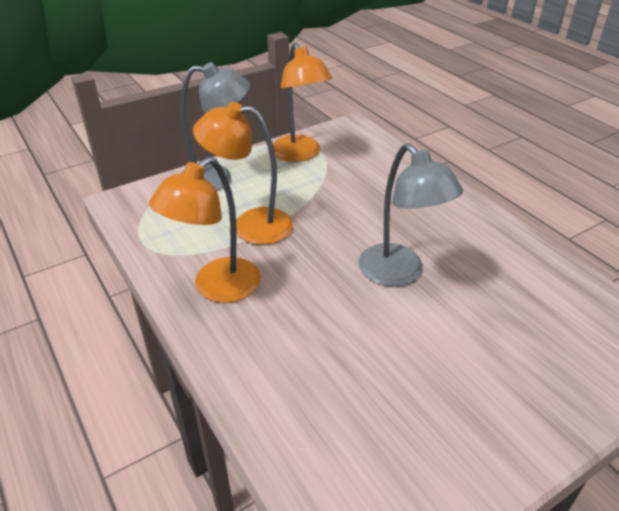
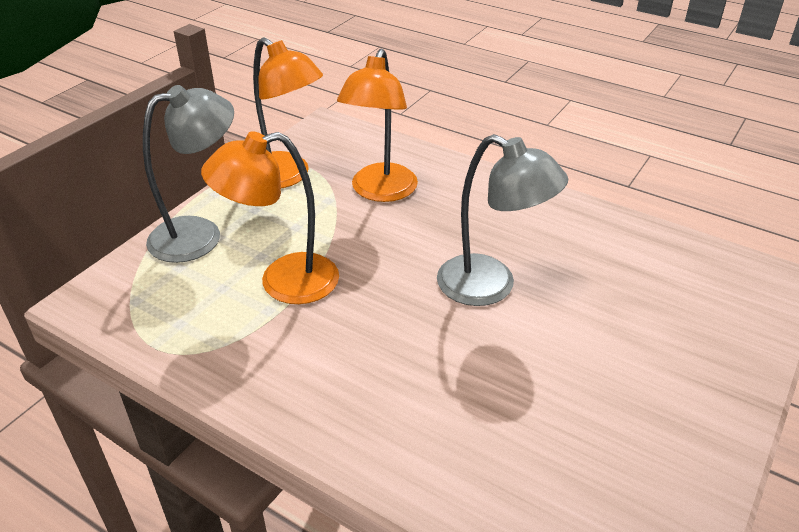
camera: 25 degrees left, 0 degrees up
orange lamp [149,157,261,303] -> orange lamp moved to [337,49,418,202]

